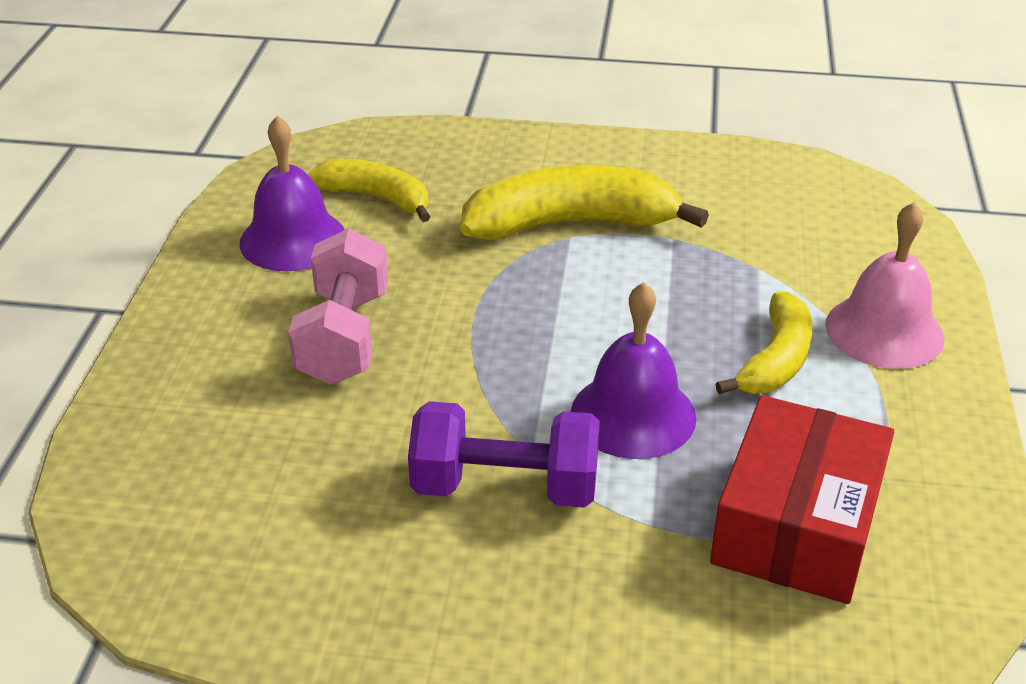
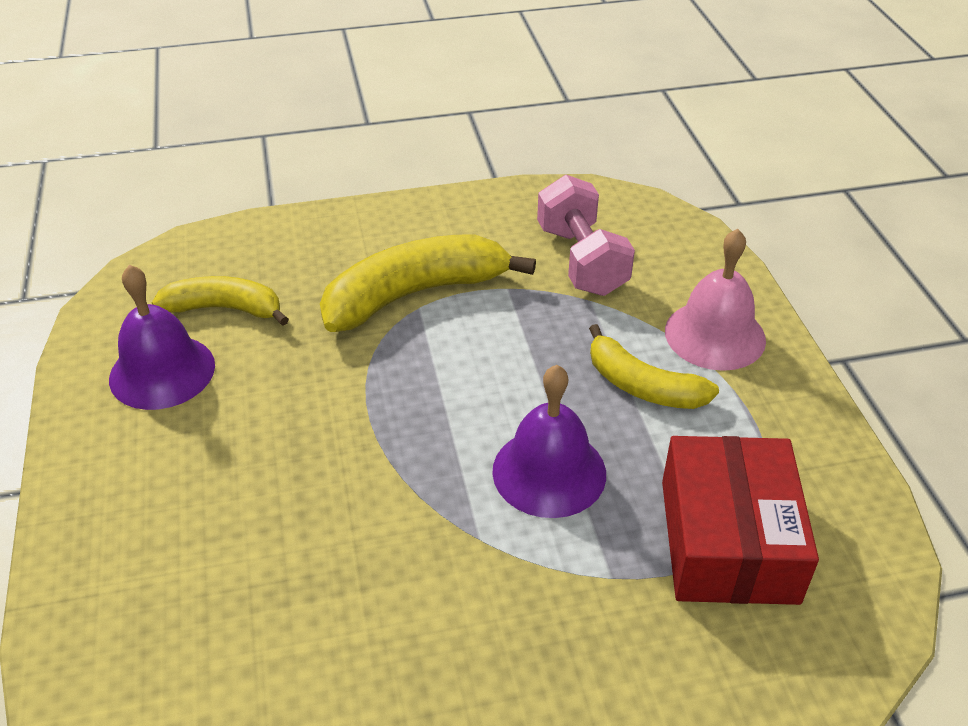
camera: 20 degrees left, 5 degrees up
pink dumbbell [288,228,388,385] -> pink dumbbell moved to [537,175,635,296]
purple dumbbell [408,401,600,508] -> none
yellow banana [715,292,812,394] -> yellow banana turned 120 degrees clockwise [589,324,719,409]

